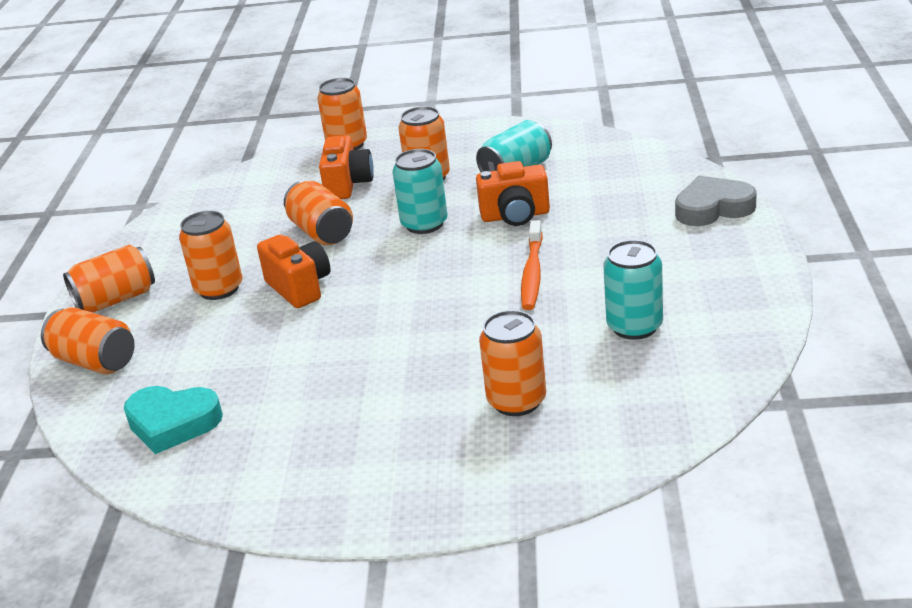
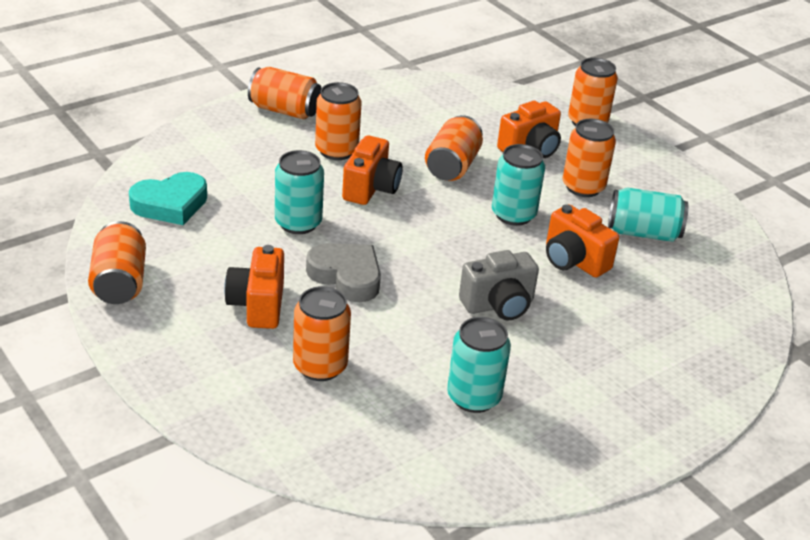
camera: 45 degrees right, 5 degrees up
orange can [41,307,135,374] -> orange can moved to [88,221,146,304]
turquoise heart [124,386,223,454] -> turquoise heart turned 90 degrees counterclockwise [129,172,207,225]
orange toothbrush [521,220,543,310] -> grey camera [459,250,539,320]
grey heart [675,176,757,226] -> grey heart moved to [306,243,381,302]
none -> orange camera [224,245,284,329]
none -> turquoise can [275,150,324,234]

